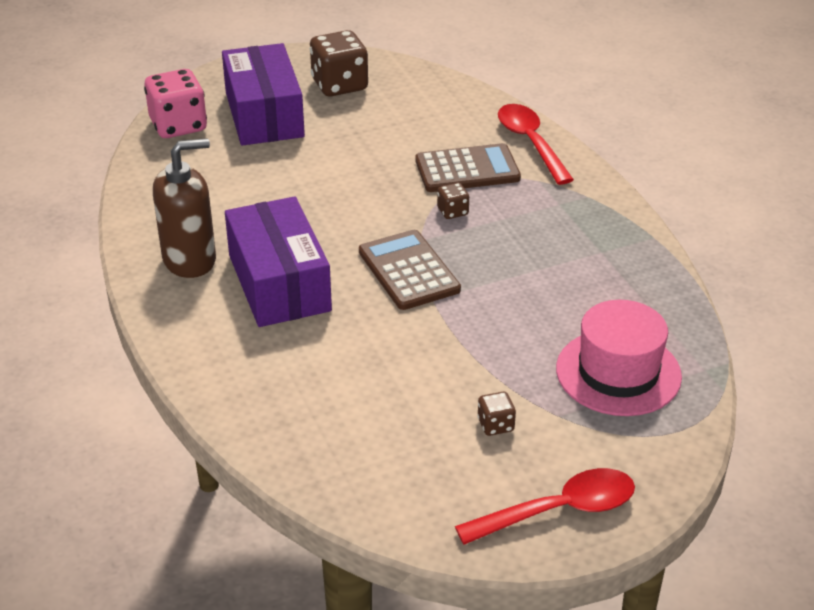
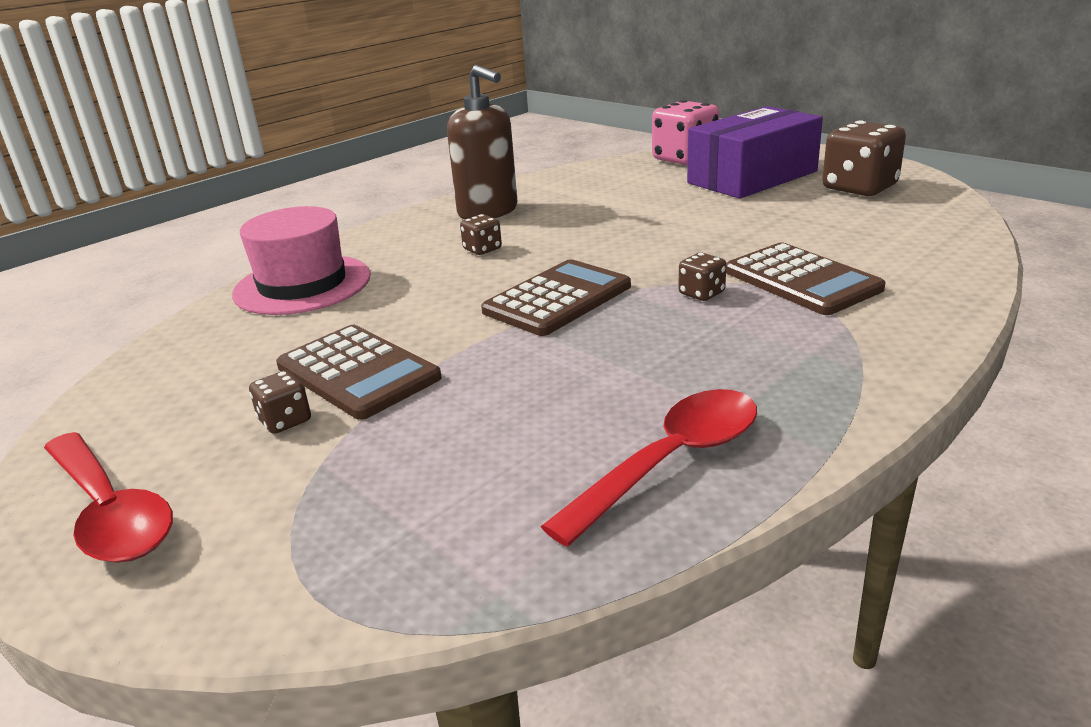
camera: 70 degrees right, 10 degrees down
purple box [225,196,332,327] -> brown dice [460,214,502,255]
red spoon [498,104,574,185] -> red spoon moved to [541,389,757,547]
pink hat [556,300,682,416] -> pink hat moved to [232,206,371,315]
none -> brown calculator [276,325,442,420]

